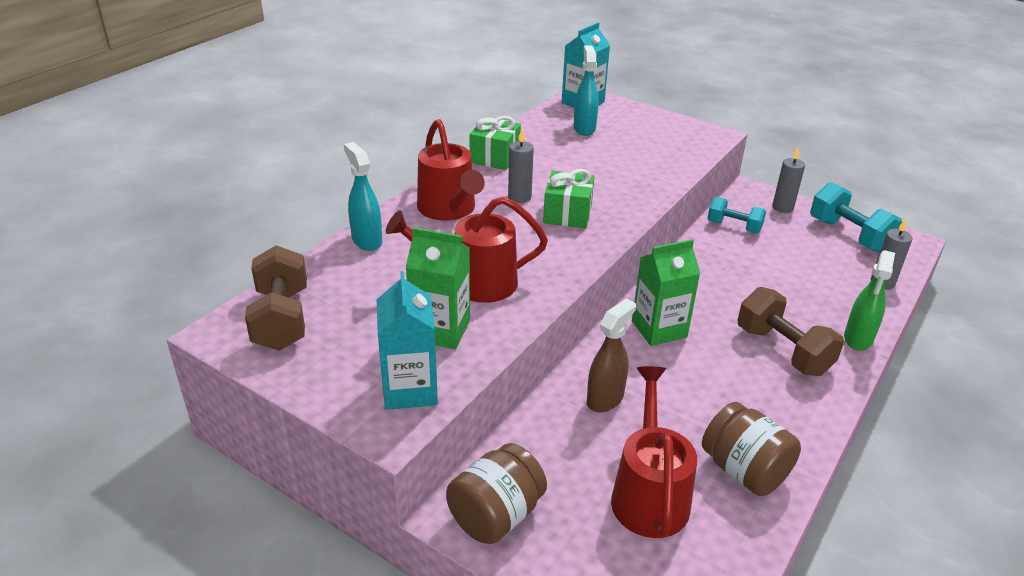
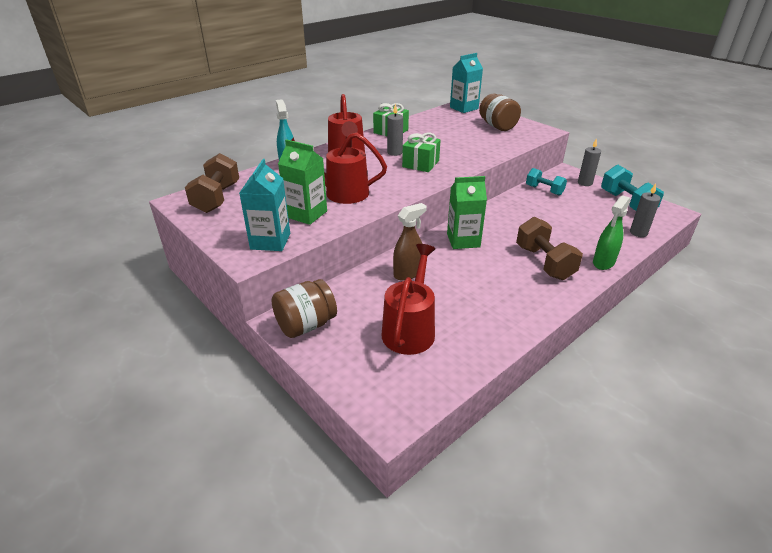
camera: 15 degrees right, 0 degrees up
turquoise spray bottle [574,46,599,136] -> none
brown jar [702,402,801,496] -> brown jar moved to [479,93,521,131]

